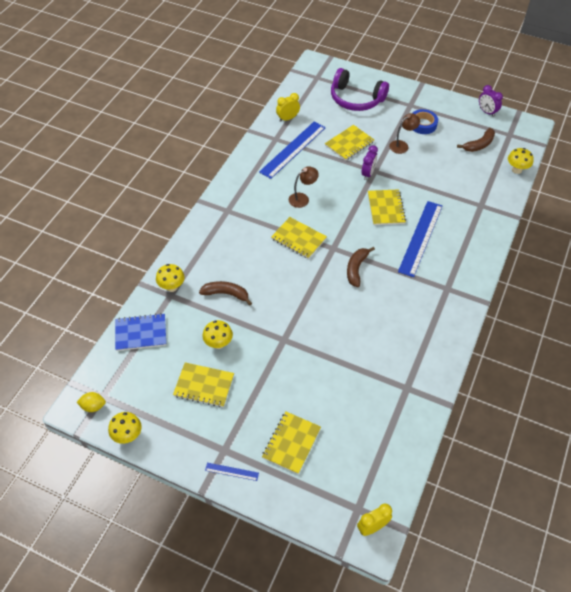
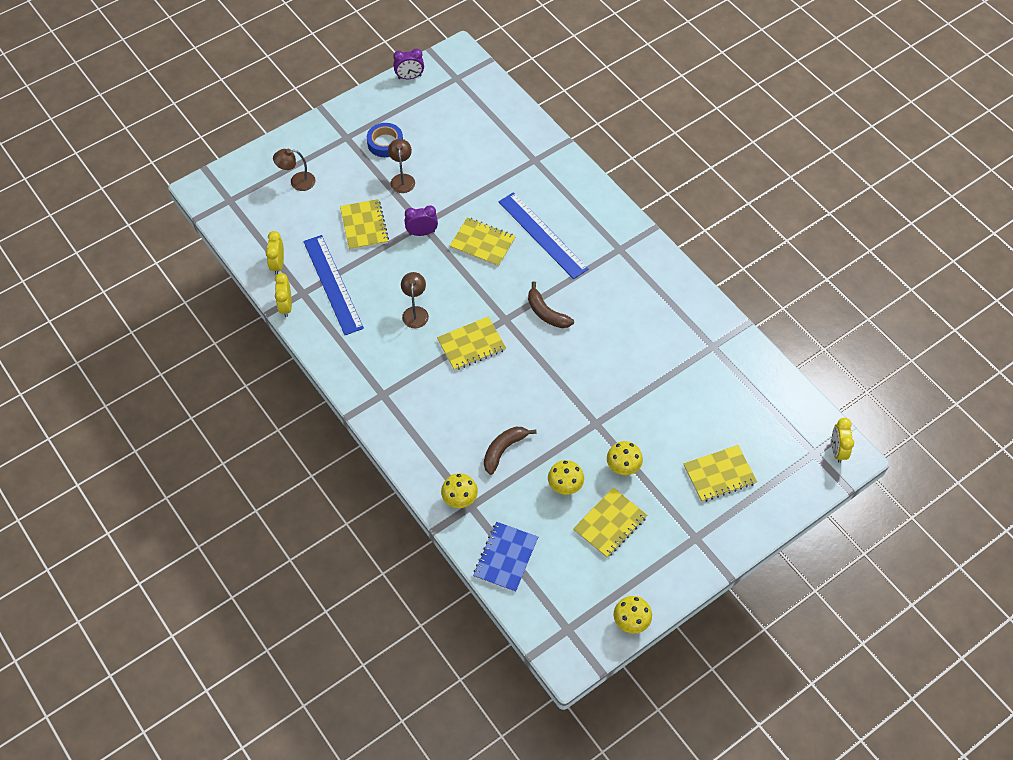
camera: 60 degrees left, 5 degrees up
yellow lemon [77,392,106,412] -> none
blue ruler [205,463,259,481] -> none
yellow notebook [262,412,321,474] -> yellow notebook turned 75 degrees counterclockwise [684,445,757,502]
purple headphones [331,68,389,111] -> brown lamp [273,149,315,191]
purple clock [362,145,378,180] -> purple clock turned 60 degrees counterclockwise [405,205,438,236]
brown banana [457,128,495,152] -> none
yellow mushroom [508,148,534,174] -> yellow mushroom moved to [607,441,643,475]
none -> yellow clock [275,273,292,317]

